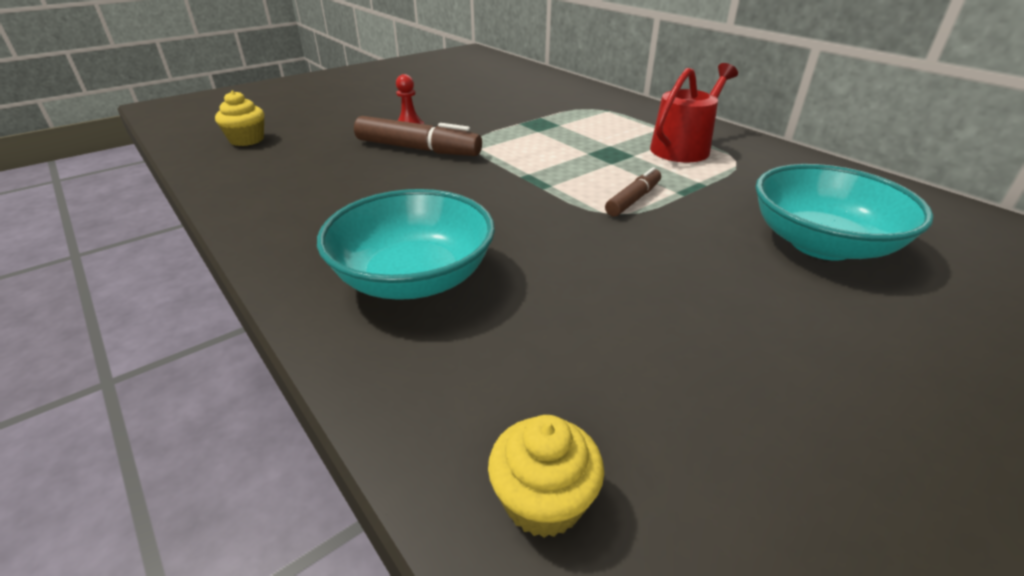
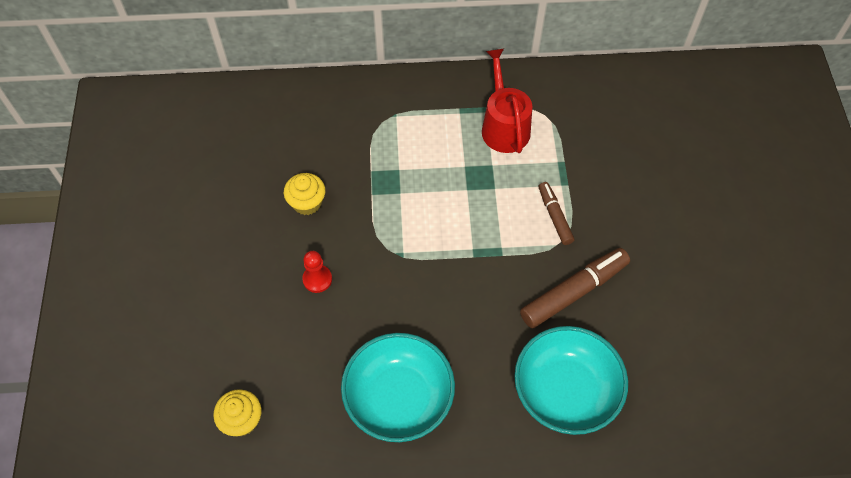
camera: 55 degrees left, 25 degrees up
brown marker [354,116,482,156] -> brown marker moved to [520,248,630,328]
yellow cupcake [488,415,604,538] -> yellow cupcake moved to [284,173,325,215]
turquoise bowl [756,164,934,261] -> turquoise bowl moved to [341,333,455,442]

